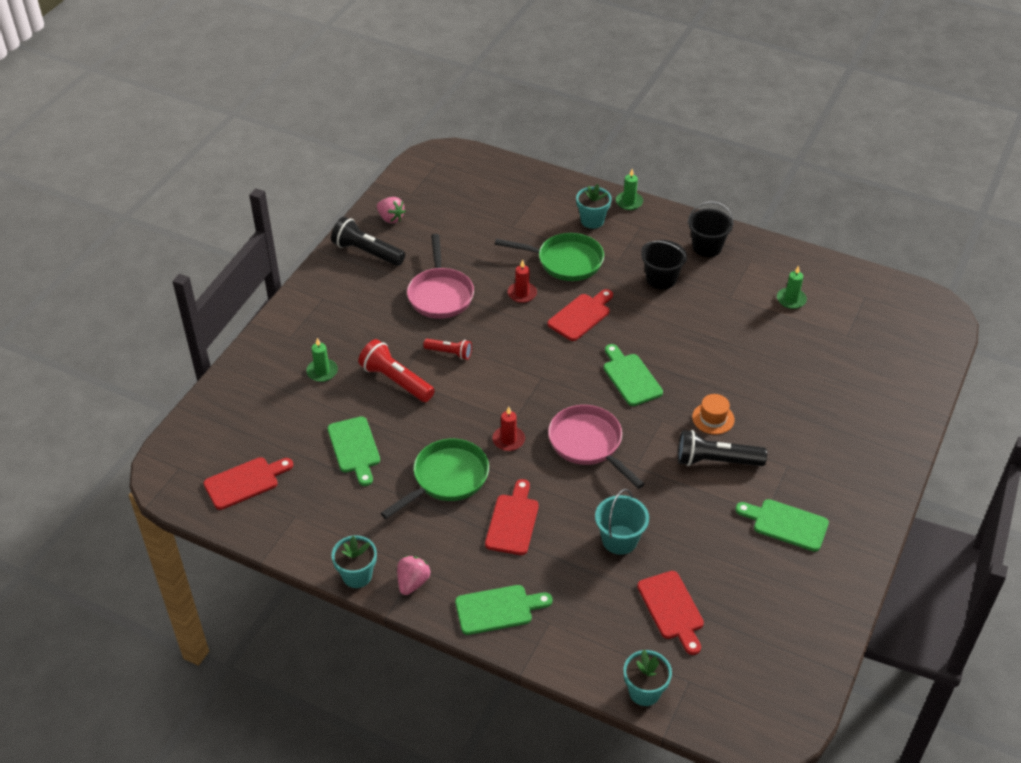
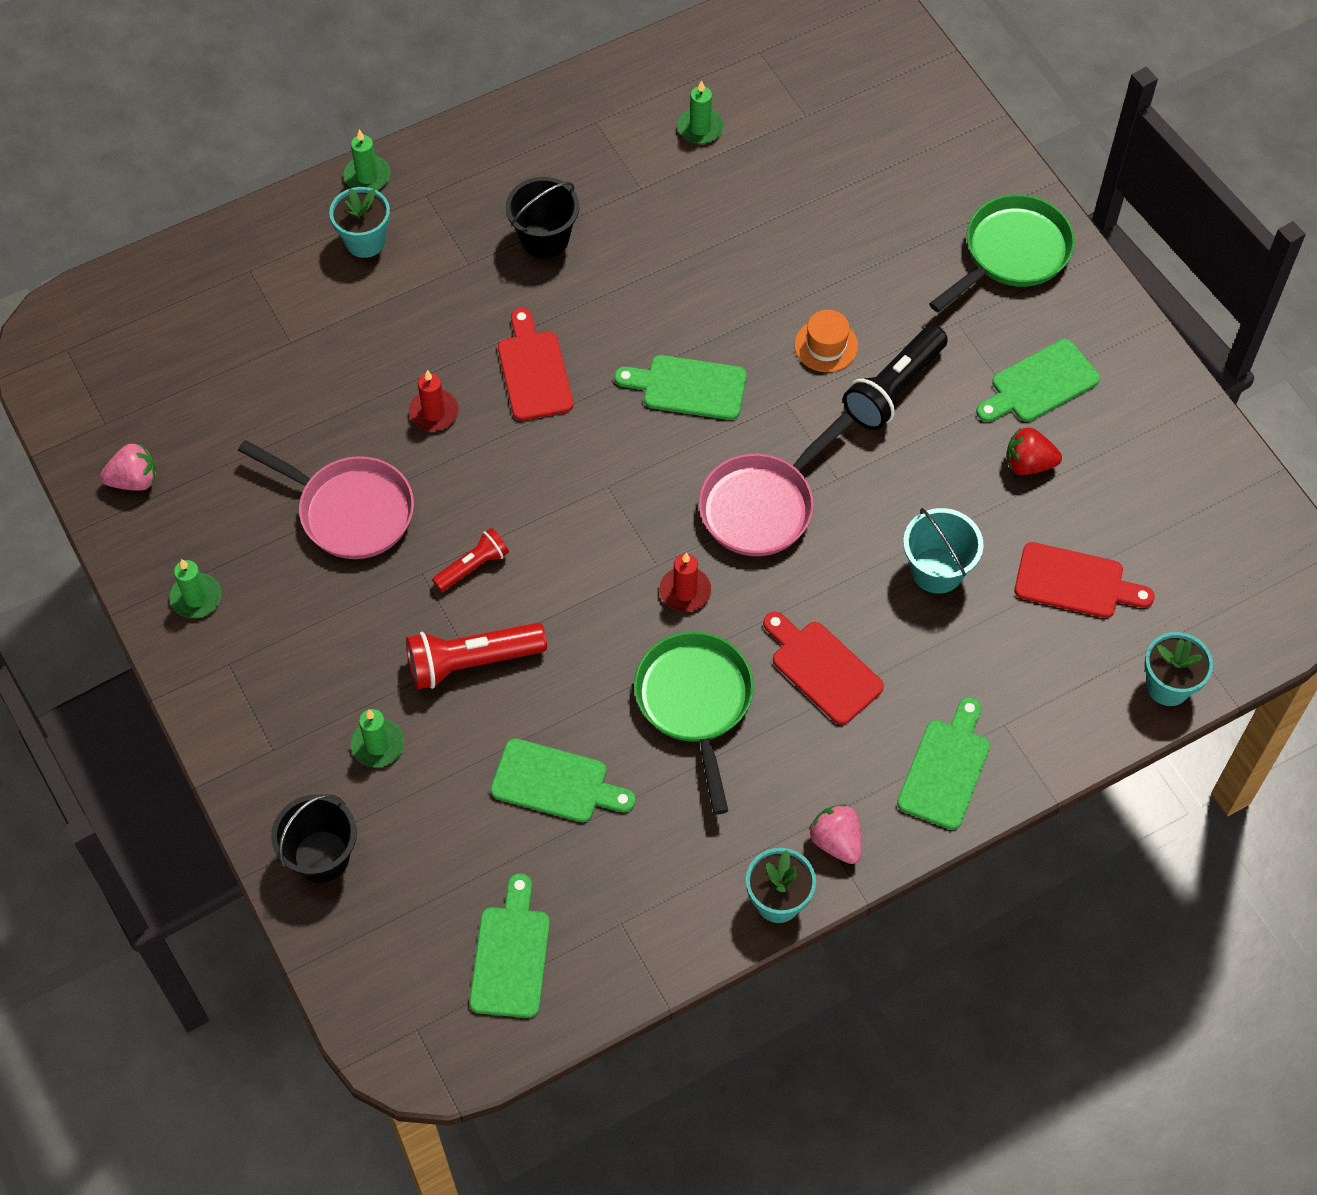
camera: 55 degrees left, 15 degrees up
red cutting board [204,457,293,510] -> green cutting board [469,874,550,1018]
black flashlight [331,217,405,266] -> none
green pan [495,233,604,281] -> green pan moved to [929,194,1075,312]
pink pan [548,405,644,489] -> pink pan turned 45 degrees counterclockwise [699,412,854,556]
black bucket [687,201,734,257] -> black bucket moved to [271,794,357,883]
none -> green candle [169,559,221,618]
none -> red strawberry [1006,427,1062,475]

